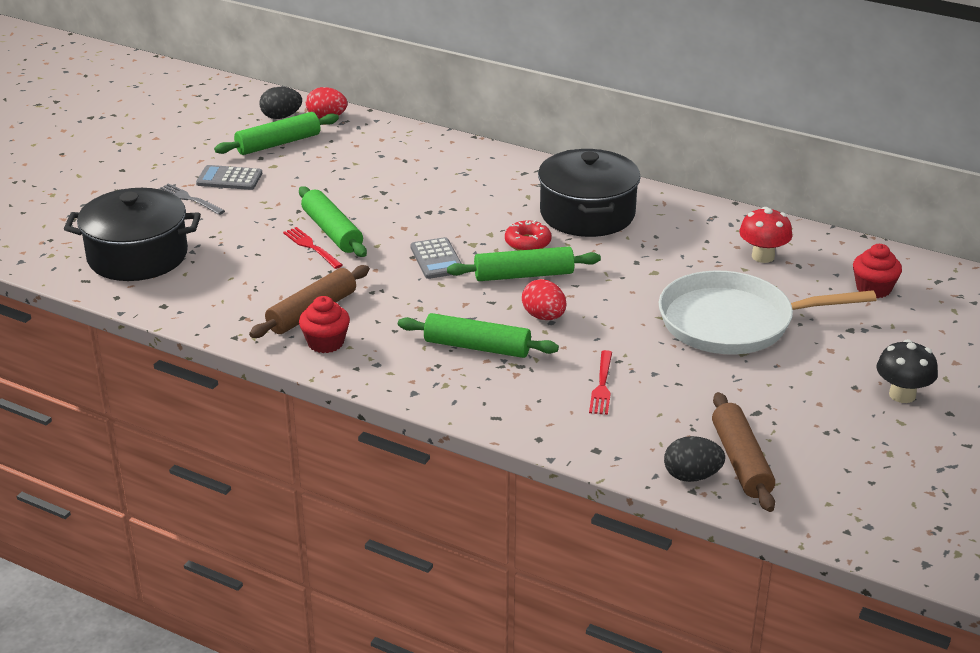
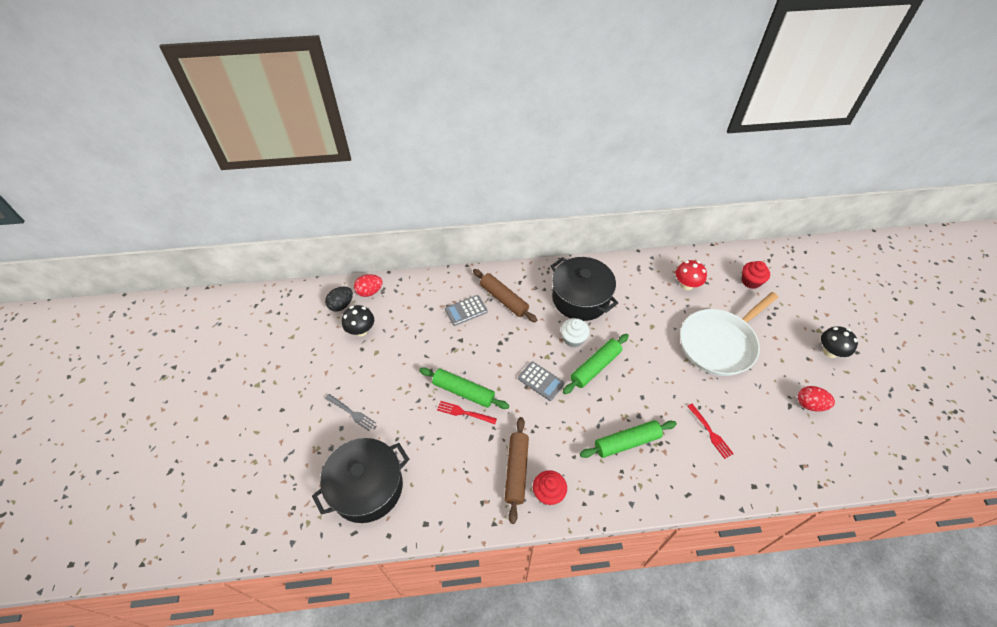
camera: 35 degrees left, 20 degrees up
grey fork [160,183,225,215] -> grey fork turned 150 degrees counterclockwise [325,394,376,431]
grey calculator [196,165,262,190] -> grey calculator moved to [445,295,488,326]
green rolling pin [214,112,339,155] -> black mushroom [342,305,374,337]
red donut [505,220,551,251] -> white cupcake [561,318,590,347]
red egg [522,279,566,320] -> red egg moved to [798,386,835,412]
black egg [664,436,725,482] -> none
brown rolling pin [712,392,775,512] -> brown rolling pin moved to [473,269,537,322]

